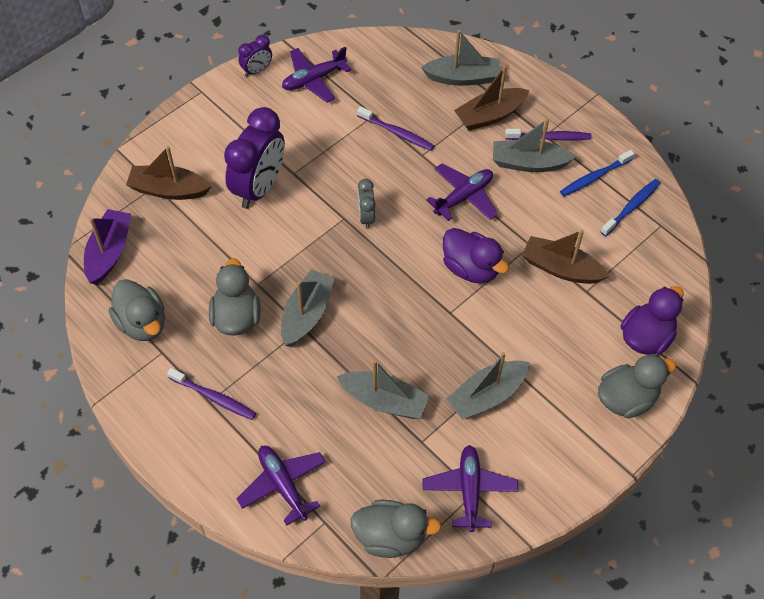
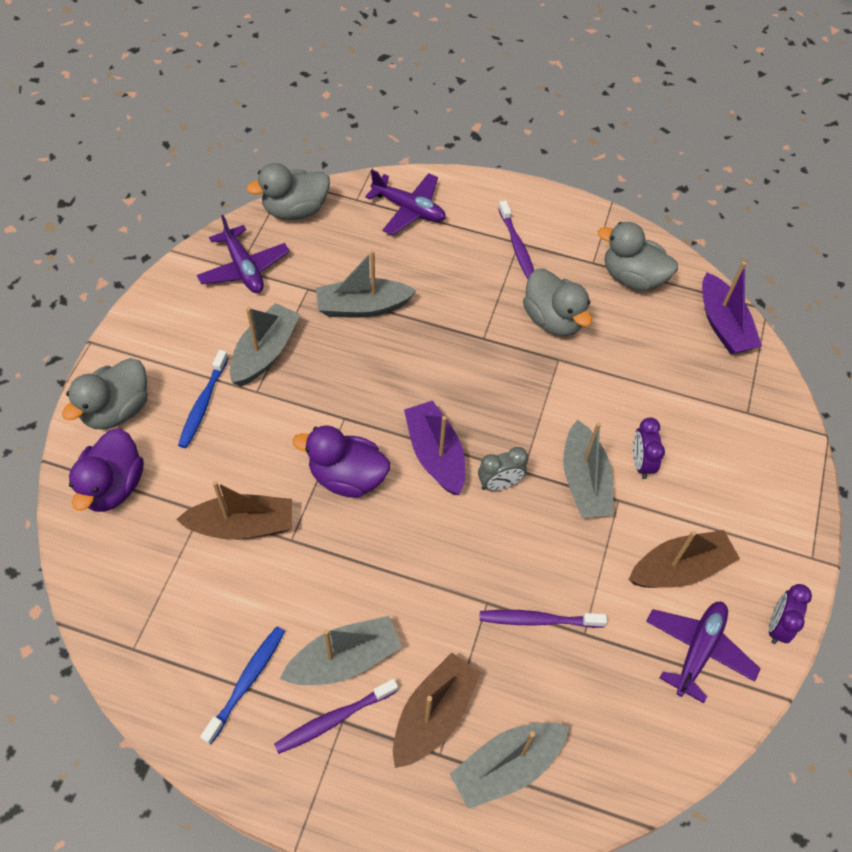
camera: 150 degrees right, 0 degrees up
brown boat [126,146,212,200] -> brown boat moved to [629,530,740,588]
purple toothbrush [167,368,256,420] -> purple toothbrush turned 105 degrees counterclockwise [498,200,534,279]
purple clock [224,107,285,209] -> purple clock [633,417,665,479], size x0.49
grey boat [281,269,335,347] -> grey boat moved to [563,420,614,518]
grey clock [358,179,376,229] -> grey clock turned 105 degrees clockwise [478,447,528,491]
purple plane [426,163,498,221] -> none
blue toothbrush [601,179,660,236] -> blue toothbrush moved to [178,350,228,448]
none -> purple boat [404,400,465,495]

